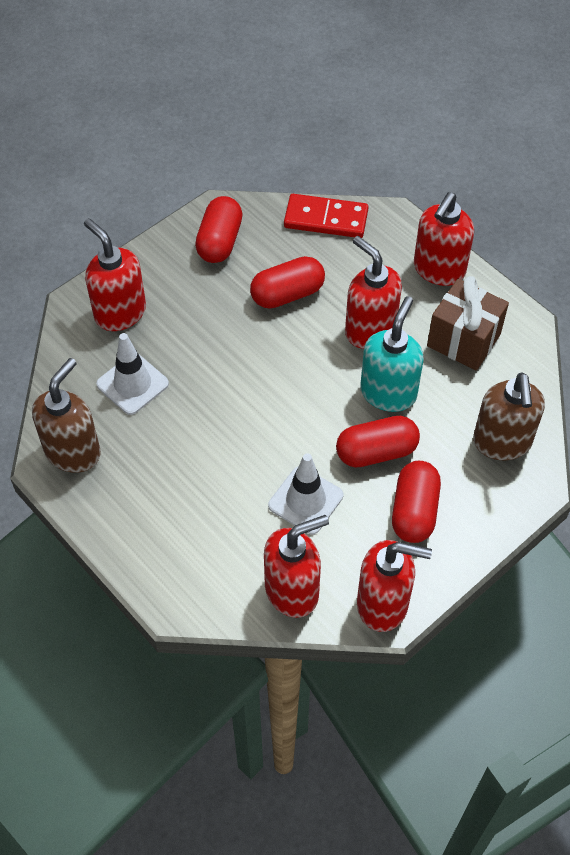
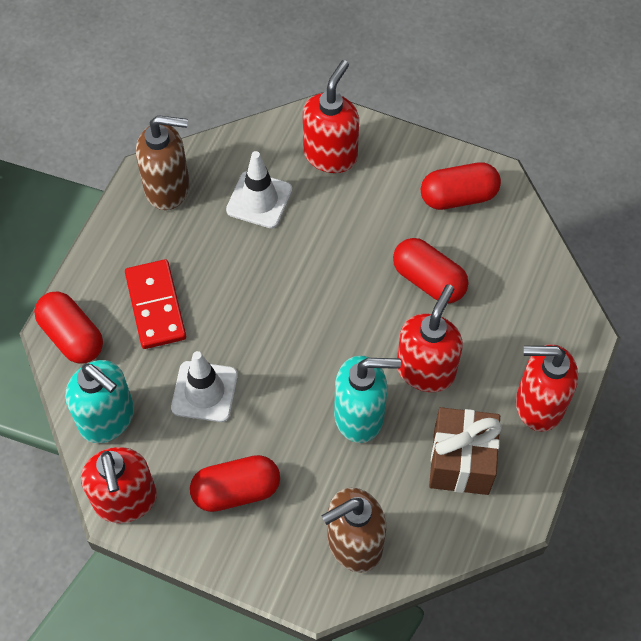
camera: 65 degrees right, 5 degrees up
red soap dispenser [264,515,329,618] -> turquoise soap dispenser [65,360,134,443]
red domino [284,194,368,238] -> red domino moved to [125,259,186,349]
red capsule [336,416,420,468] -> red capsule moved to [34,292,103,364]

